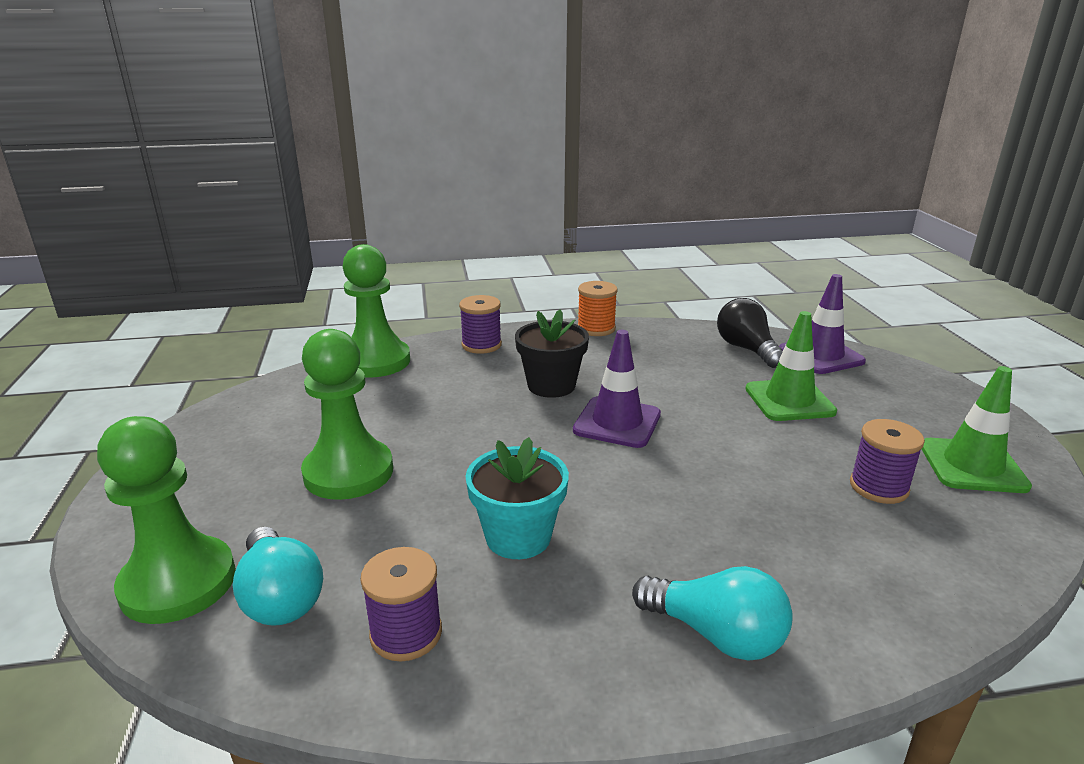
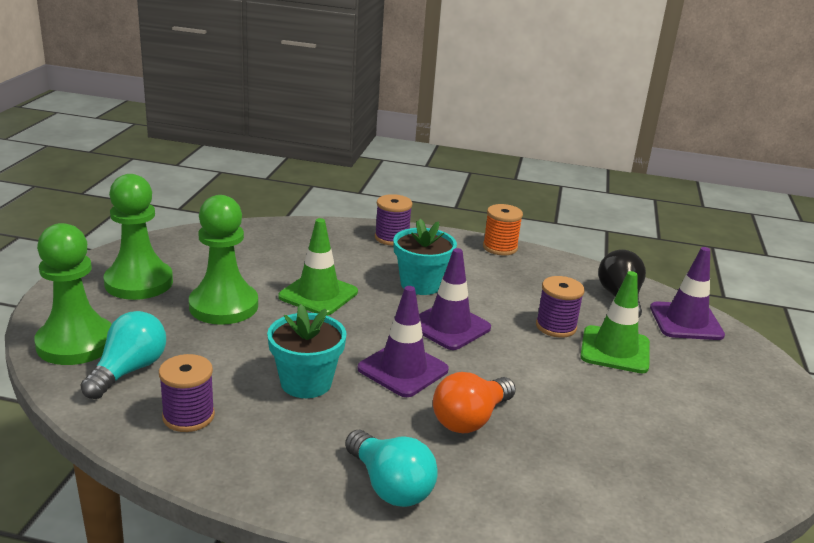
camera: 20 degrees right, 0 degrees up
turquoise light bulb [233,527,323,626] -> turquoise light bulb turned 150 degrees counterclockwise [80,311,166,399]
green pawn [342,244,410,378] -> green pawn moved to [103,174,173,300]
black flower pot [515,309,589,398] -> turquoise flower pot [393,219,457,295]
purple spool [850,419,925,504] -> purple spool moved to [536,276,585,338]
green traffic cone [922,366,1032,493] -> green traffic cone moved to [278,218,358,316]
none -> purple traffic cone [358,286,449,397]
none -> orange light bulb [433,372,516,433]

